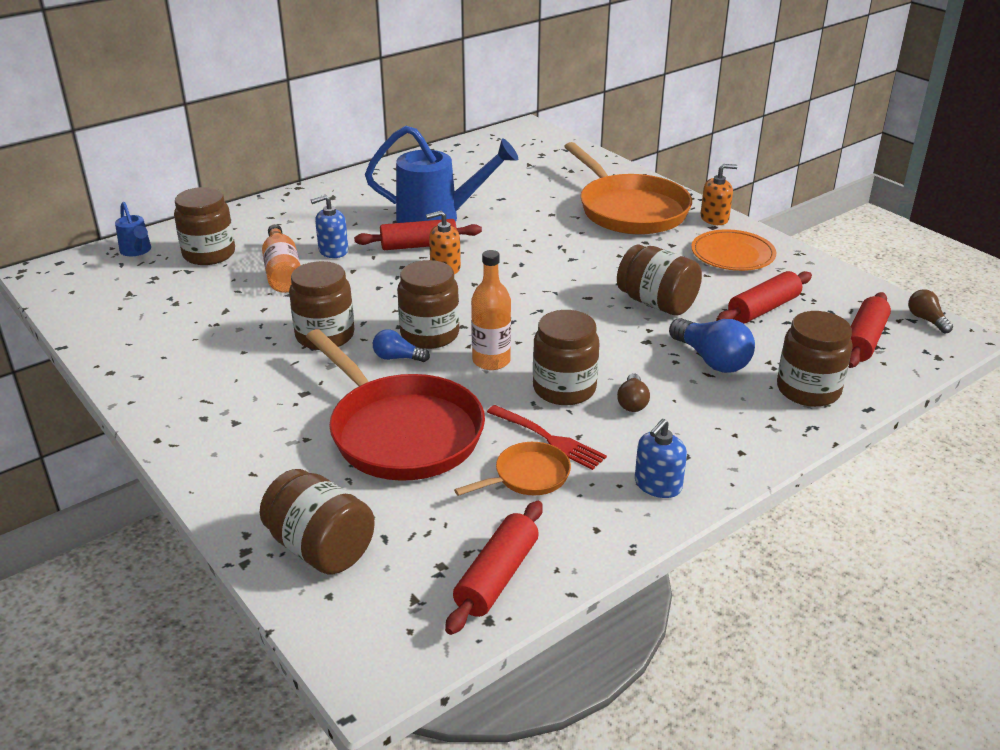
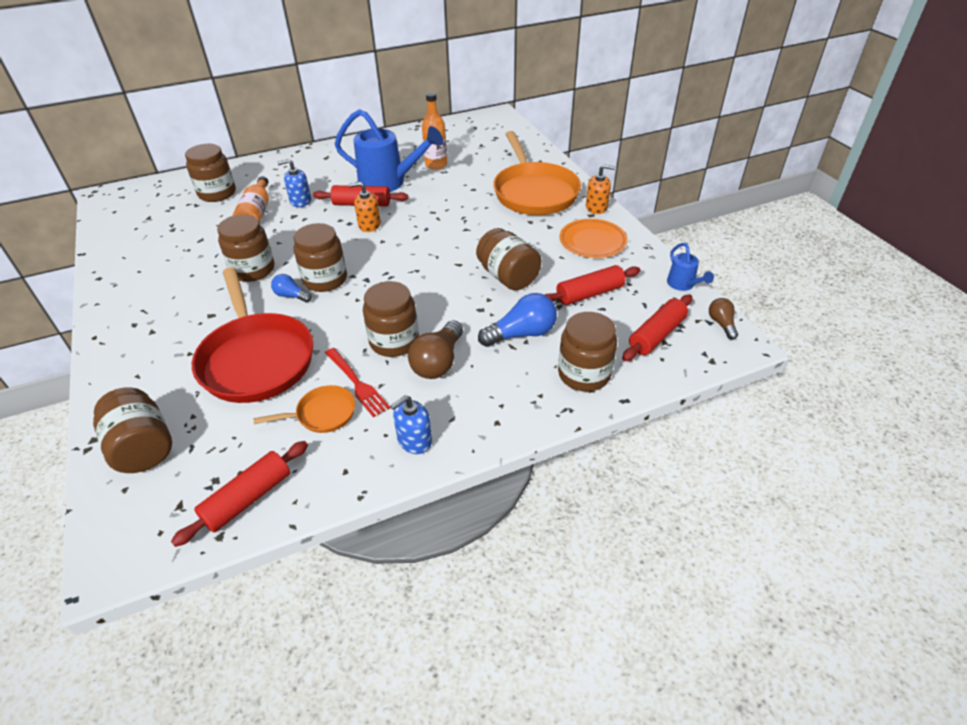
camera: 15 degrees right, 10 degrees up
blue watering can [115,202,151,256] -> blue watering can moved to [667,243,714,291]
orange bottle [471,250,511,370] -> orange bottle moved to [422,92,447,170]
brown light bulb [617,373,650,412] -> brown light bulb [408,321,463,379], size x1.75
blue light bulb [669,318,755,373] -> blue light bulb turned 90 degrees counterclockwise [478,293,557,347]

